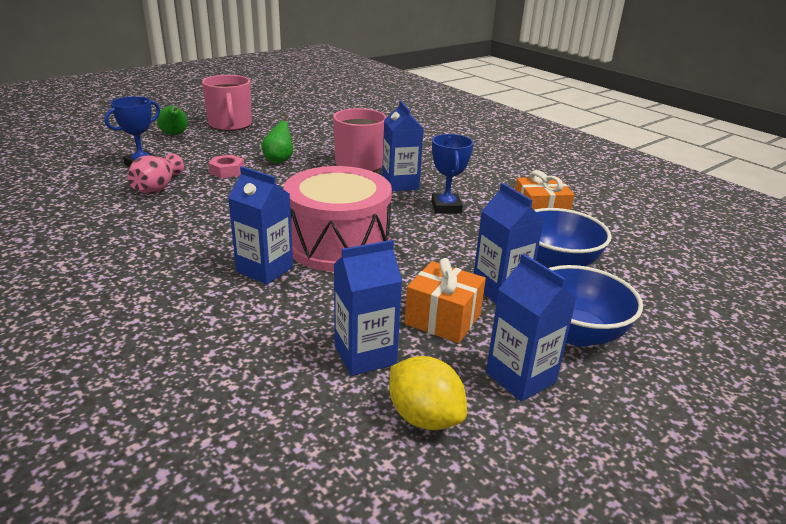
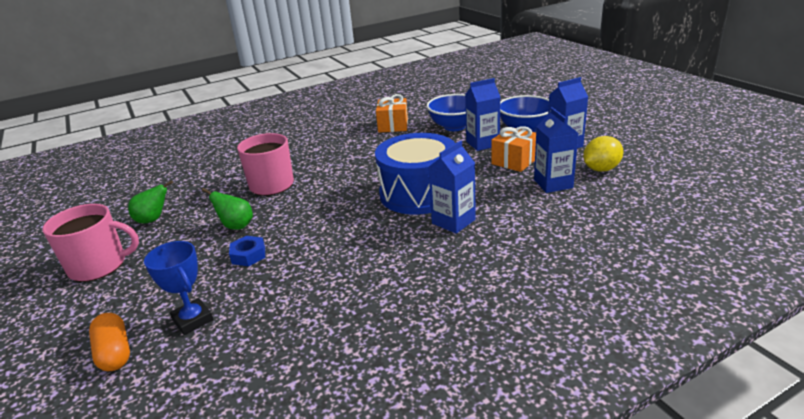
camera: 75 degrees left, 0 degrees up
pink vase [127,153,184,194] -> none
green pear [157,106,188,135] -> green pear moved to [128,180,173,224]
pink nut [208,155,244,178] -> blue nut [229,236,265,267]
pink drum [283,166,392,272] -> blue drum [375,133,455,215]
blue carton [382,100,424,191] -> none
blue trophy [431,134,474,213] -> none
none -> orange capsule [89,313,130,371]

